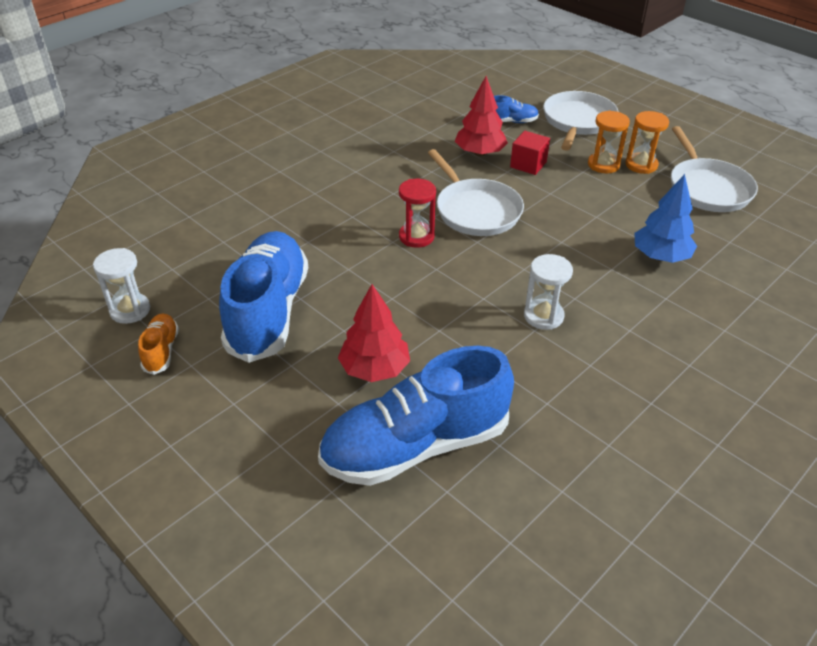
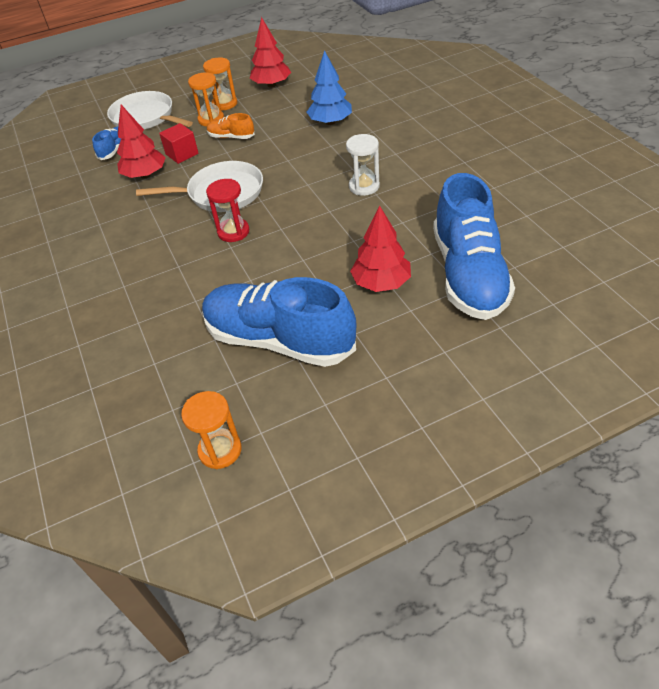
camera: 65 degrees left, 5 degrees up
white hourglass [93,248,150,324] -> orange hourglass [181,391,242,469]
orange shoe [138,313,179,375] -> orange shoe moved to [207,113,255,139]
white pan [671,126,758,212] -> red tree [250,17,291,88]

